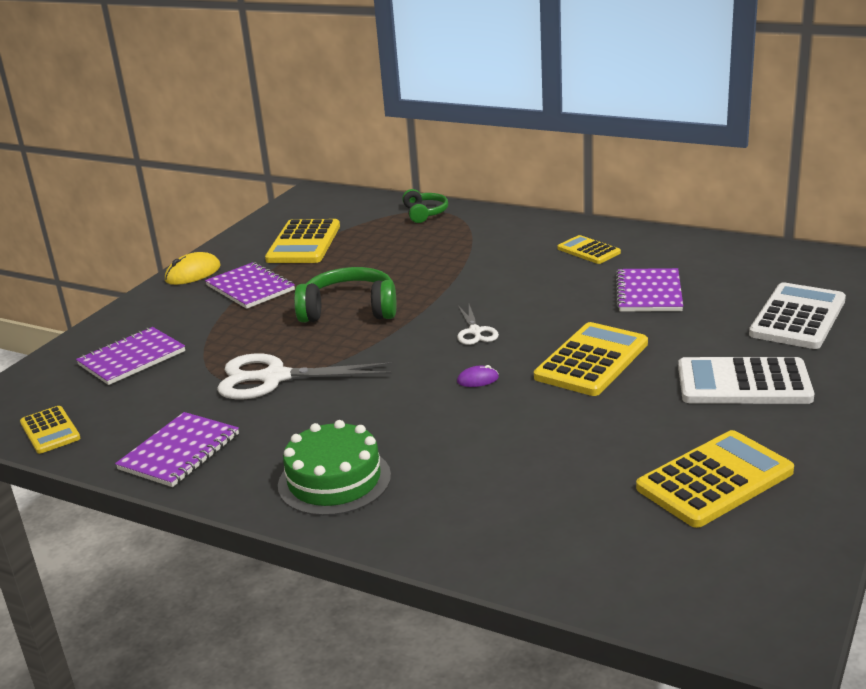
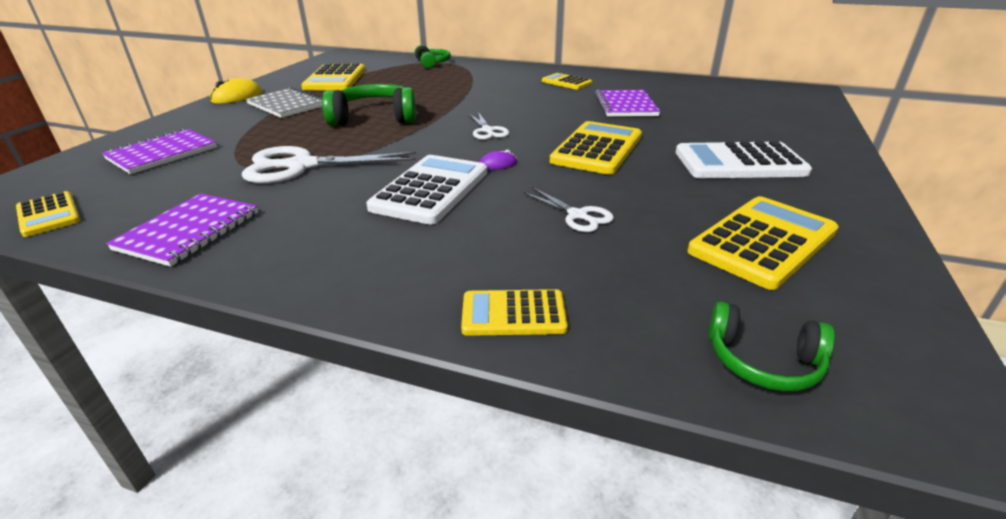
camera: 10 degrees left, 5 degrees up
purple notebook [205,262,295,309] -> grey notebook [246,87,322,118]
green cake [278,420,391,516] -> none
white calculator [749,282,846,349] -> white calculator moved to [366,155,487,225]
none -> yellow calculator [461,289,568,336]
none -> white scissors [523,188,614,232]
none -> green headphones [708,302,835,391]

